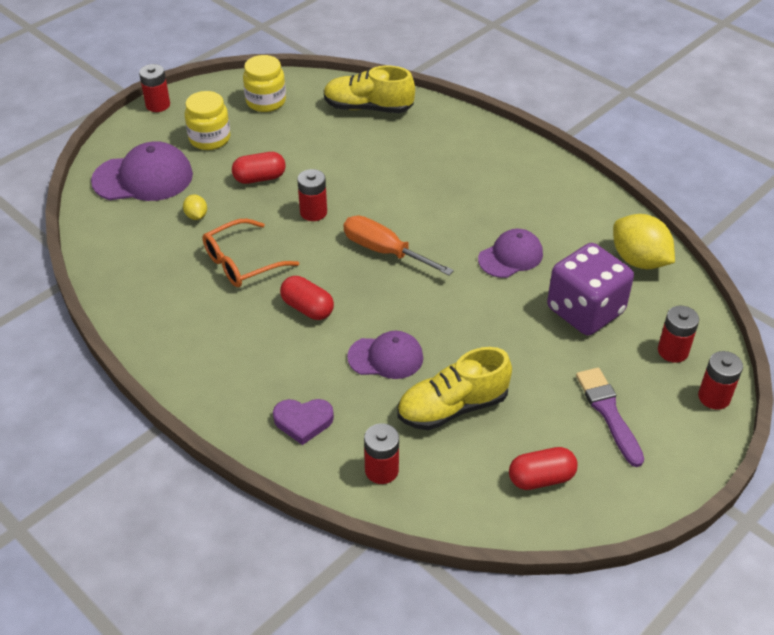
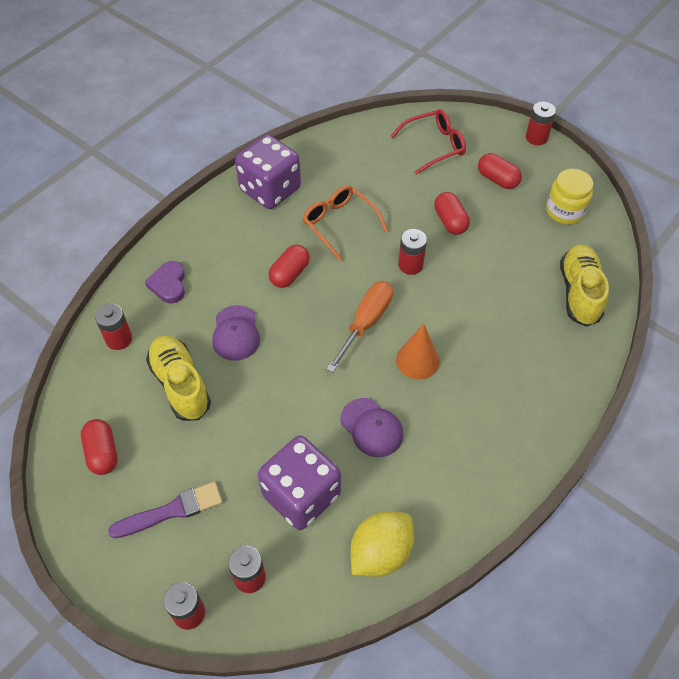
camera: 85 degrees right, 10 degrees up
purple cap [91,141,193,201] -> red glasses [390,109,466,175]
yellow lemon [183,194,207,220] -> none
yellow jar [185,91,230,150] -> red capsule [478,153,522,189]
none -> purple dice [235,134,301,209]
none -> orange cone [396,323,440,379]

